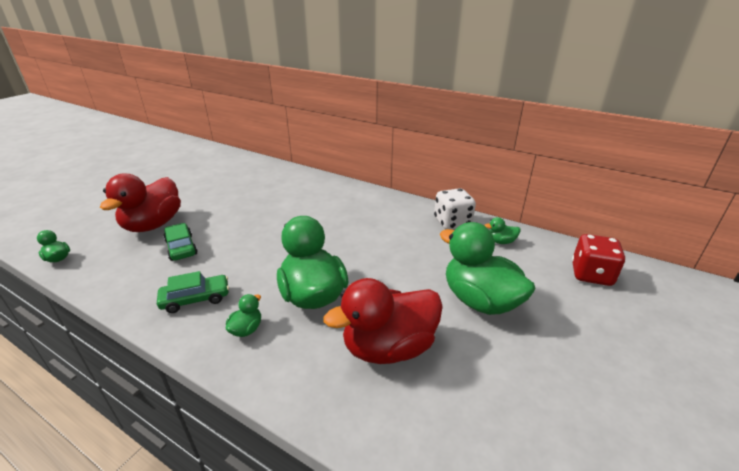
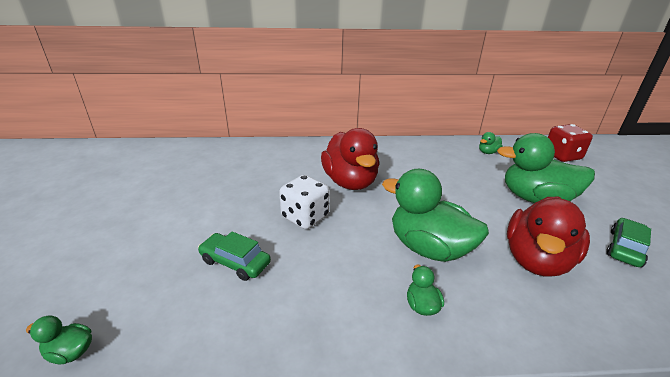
camera: 35 degrees left, 0 degrees up
red duck [100,173,181,232] -> red duck moved to [321,128,379,190]
green car [157,271,229,313] -> green car moved to [606,218,651,267]
white dice [434,188,476,230] -> white dice moved to [279,175,330,229]

